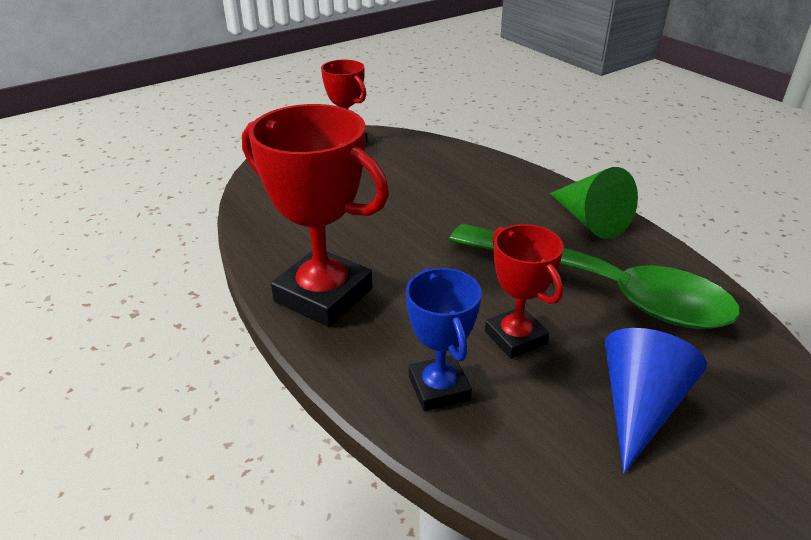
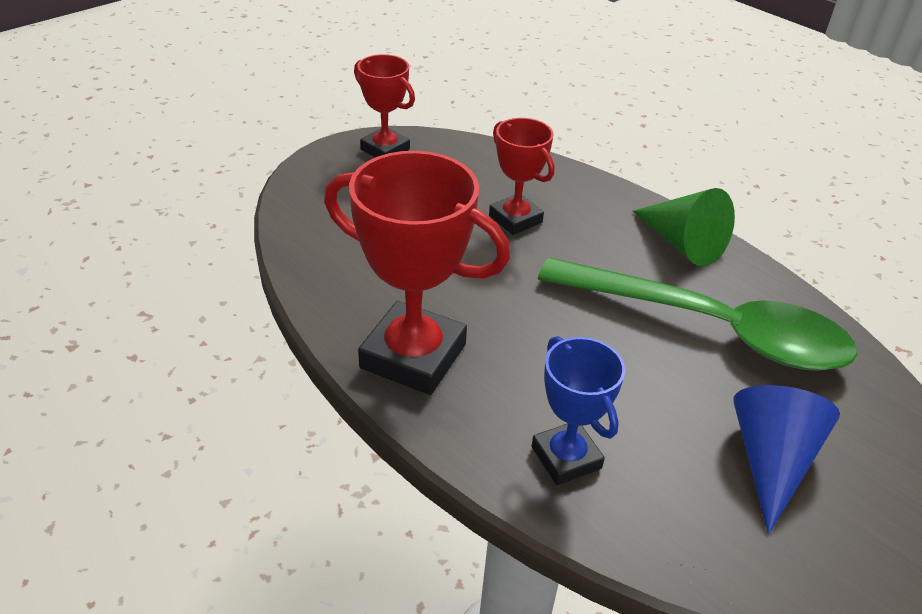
camera: 10 degrees left, 5 degrees up
red trophy [485,224,564,359] -> red trophy moved to [489,118,554,235]

